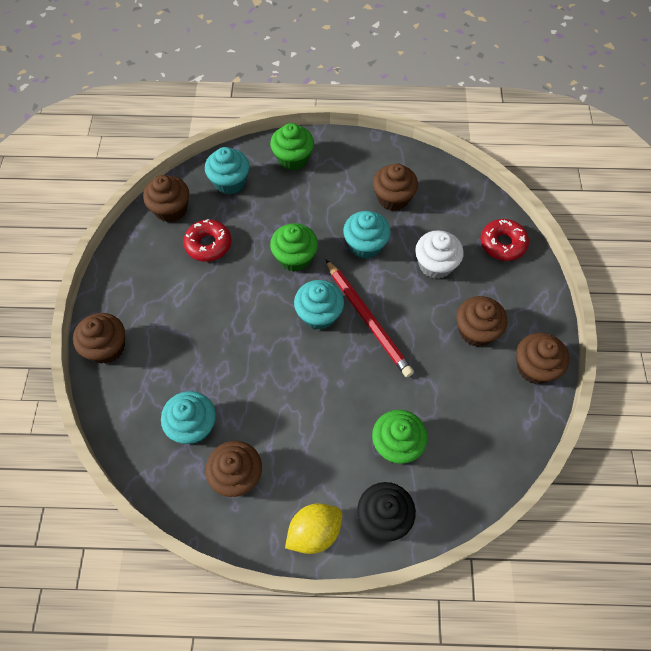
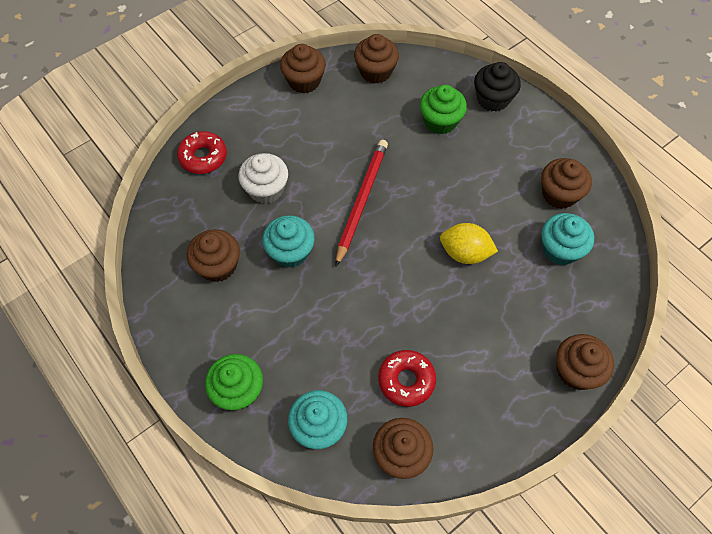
camera: 130 degrees left, 0 degrees up
green cupcake [270,223,318,272] -> none
yellow lemon [285,503,342,554] -> yellow lemon moved to [440,223,498,264]
turquoise cupcake [294,280,344,330] -> none
brown cupcake [457,296,508,346] -> brown cupcake moved to [354,34,399,84]

